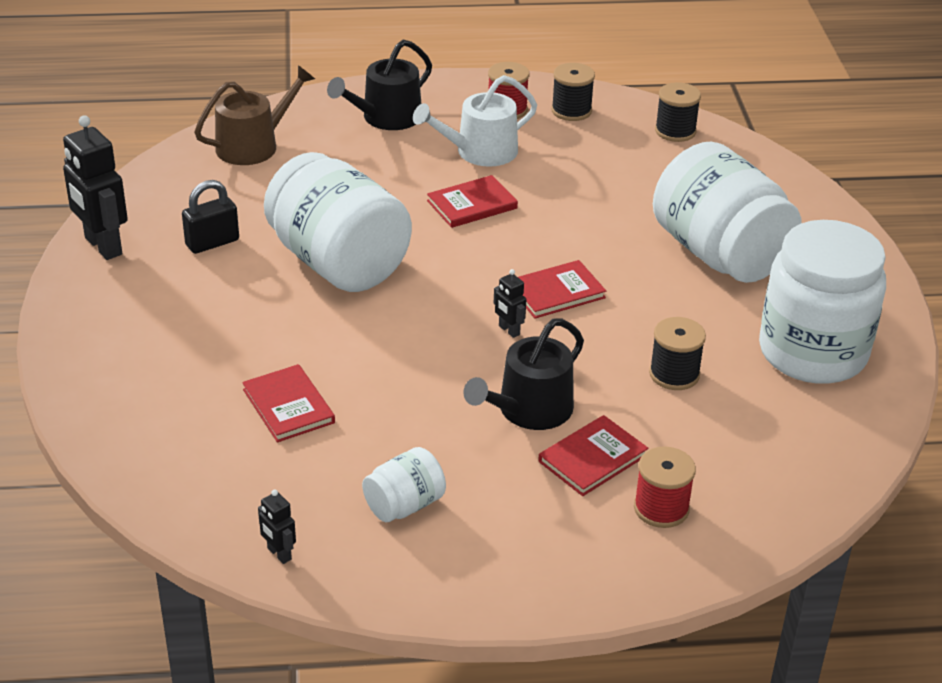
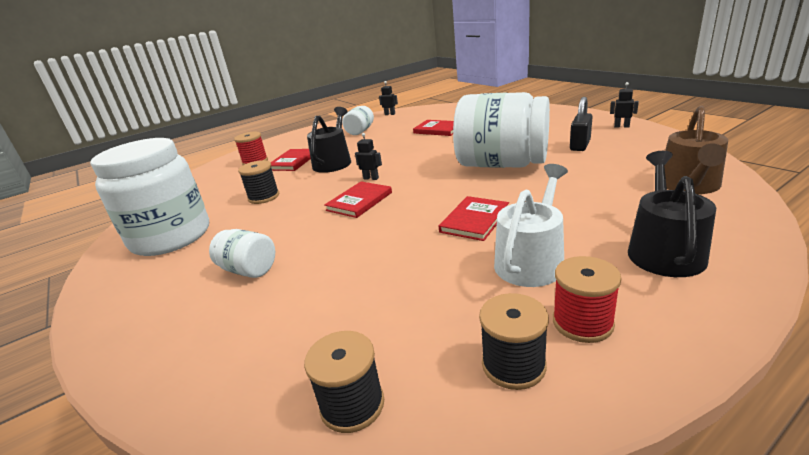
camera: 155 degrees right, 10 degrees down
black robot [63,115,128,260] -> black robot [610,82,639,127], size x0.47
white jar [653,142,802,283] -> white jar [209,229,275,278], size x0.46

